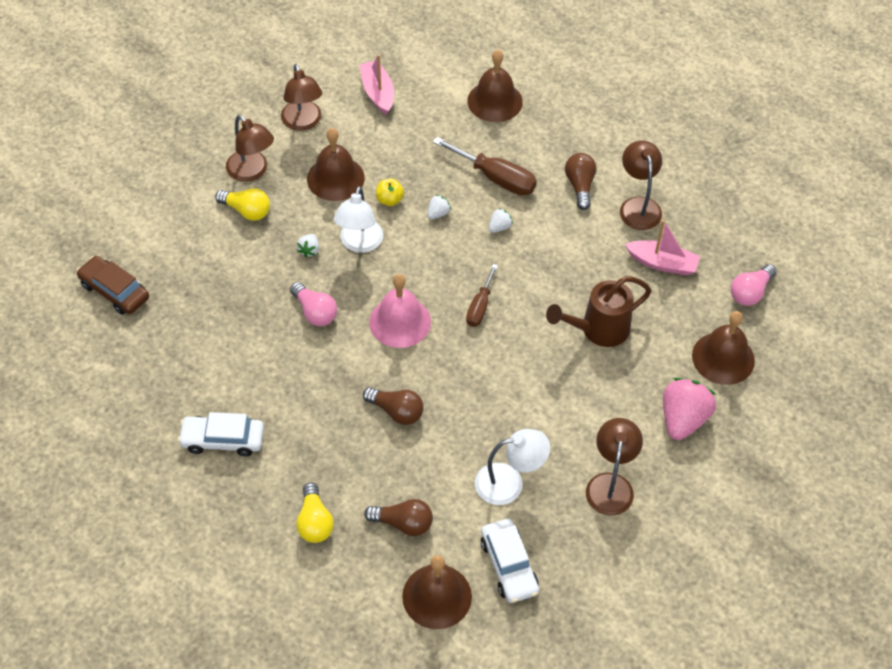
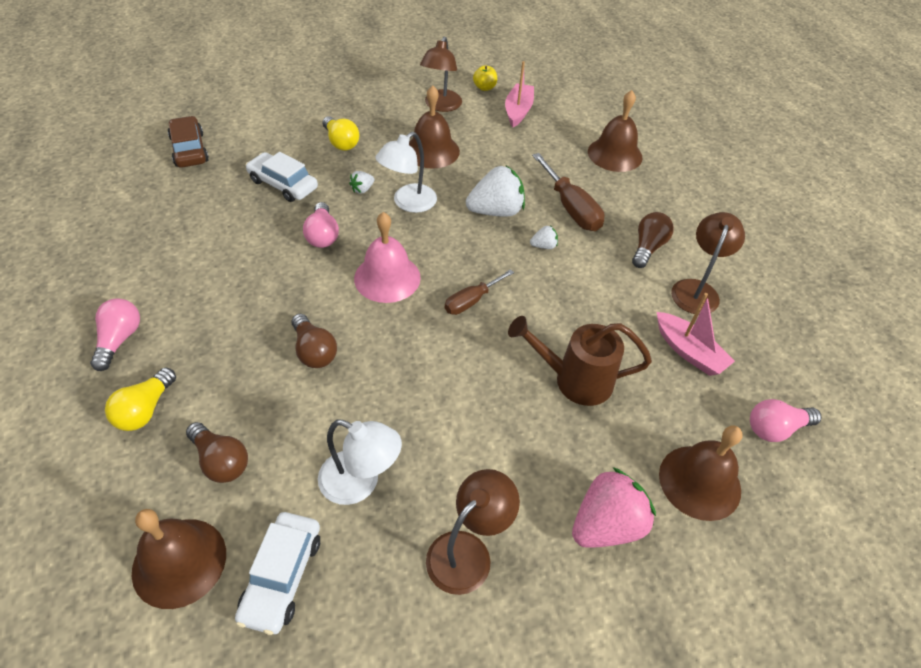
camera: 30 degrees right, 5 degrees down
white car [178,412,264,456] -> white car moved to [246,152,318,202]
brown lamp [226,115,274,182] -> none
yellow apple [376,178,404,206] -> yellow apple moved to [473,65,497,91]
white strawberry [427,195,451,219] -> white strawberry [466,166,525,217], size x2.19
none -> pink light bulb [90,298,140,371]

